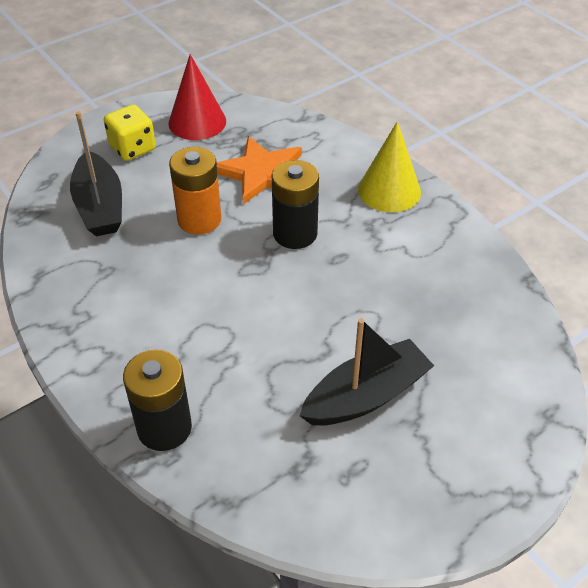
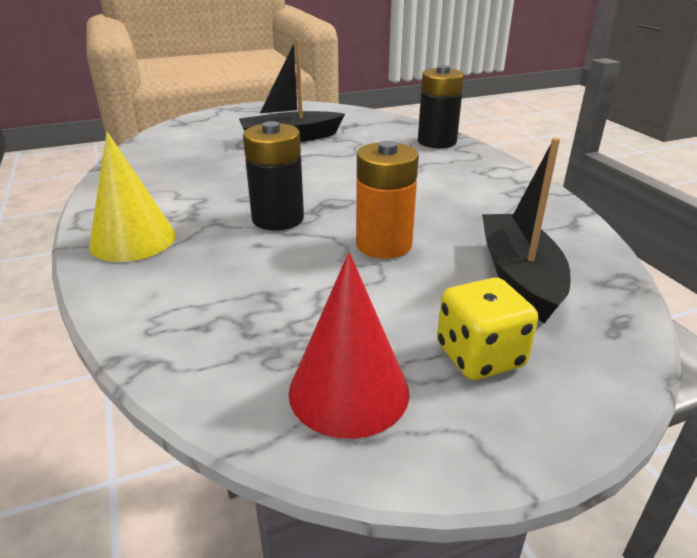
camera: 165 degrees left, 15 degrees down
orange star [217,136,302,205] -> none

